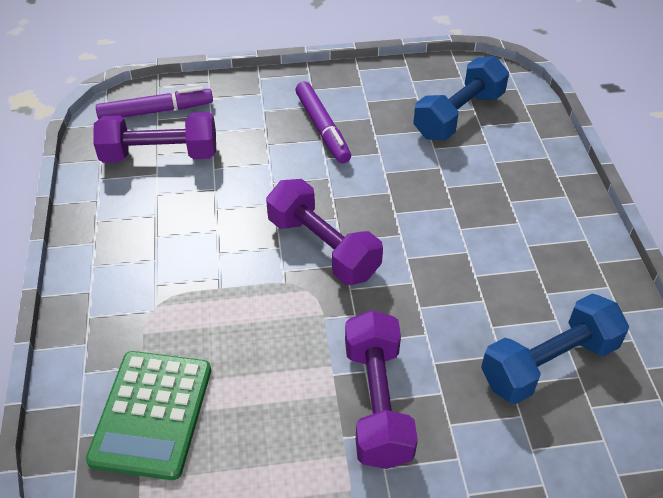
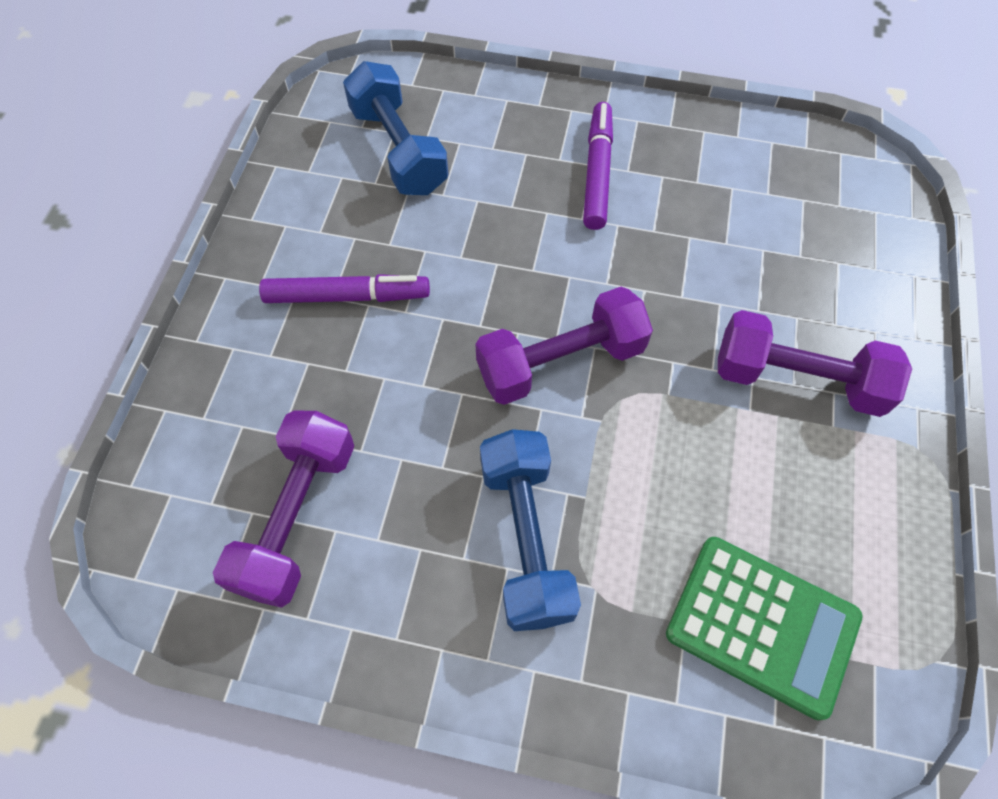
camera: 70 degrees left, 15 degrees up
purple marker [96,86,213,119] -> purple marker moved to [583,102,613,230]
blue dumbbell [481,294,629,404] -> blue dumbbell moved to [480,429,581,631]

